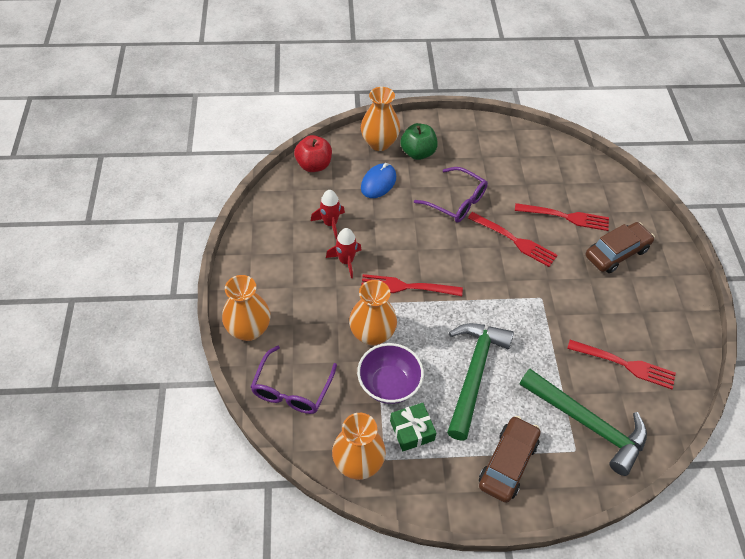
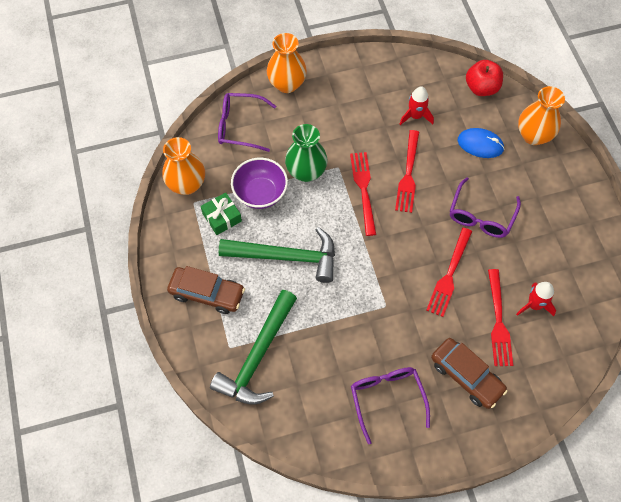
camera: 80 degrees right, 10 degrees up
red rocket [326,228,362,278] -> red rocket moved to [516,282,556,316]
orange vase [349,280,397,346] -> green vase [285,124,328,182]
green apple [401,123,438,160] -> none
red fork [567,340,676,389] -> red fork moved to [395,130,419,213]
none -> purple glasses [351,367,430,444]

